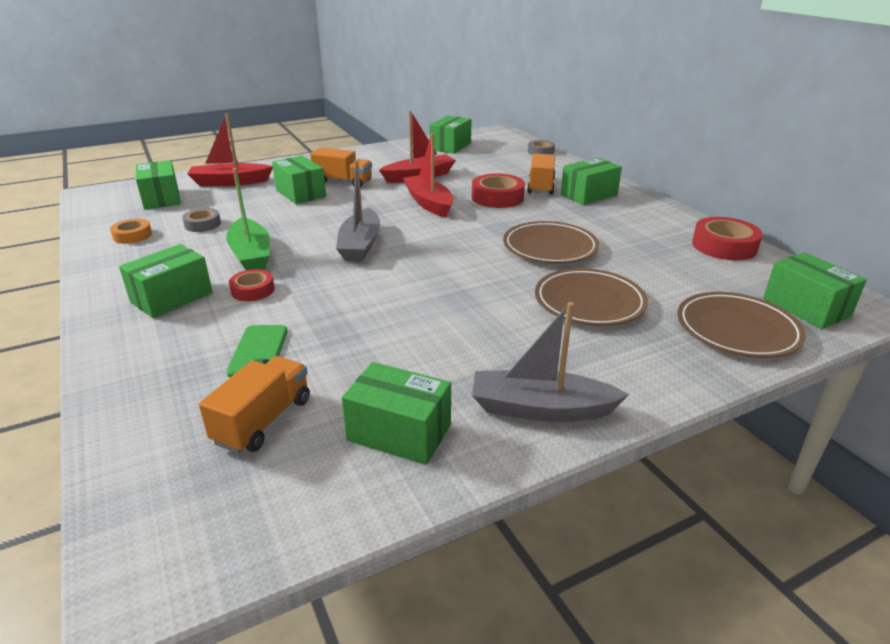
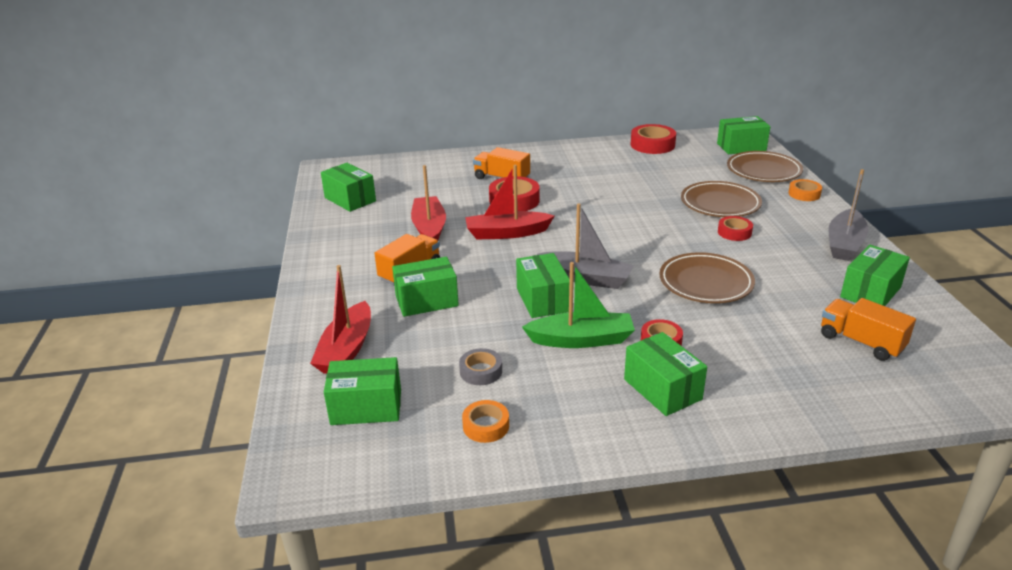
camera: 70 degrees left, 0 degrees up
green phone [226,325,288,377] -> none
brown plate [503,221,599,264] -> brown plate moved to [659,252,755,303]
grey tape [528,140,555,155] -> none
green box [561,158,622,205] -> green box moved to [516,253,569,318]
none -> red tape [718,216,753,241]
none -> orange tape [788,179,822,201]

